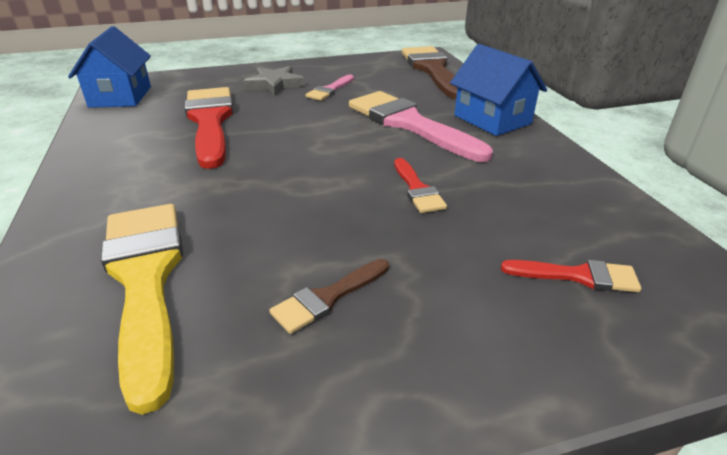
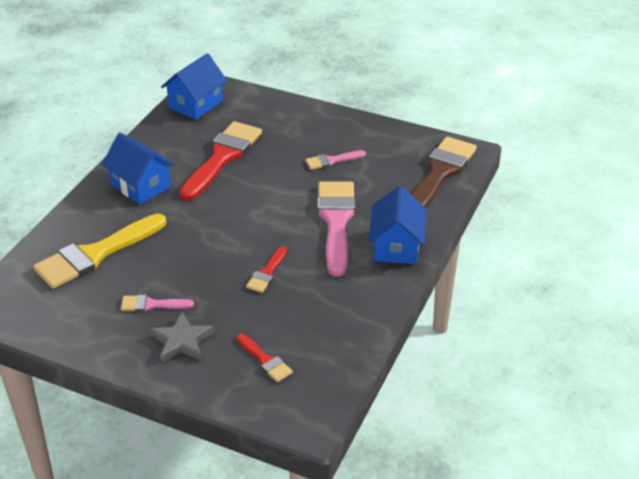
camera: 40 degrees right, 5 degrees up
yellow brush [101,204,183,415] -> yellow brush turned 150 degrees counterclockwise [33,214,166,289]
grey star [243,66,305,96] -> grey star moved to [150,312,214,363]
brown brush [269,259,389,334] -> pink brush [121,295,194,312]
none -> blue house [102,133,175,205]

